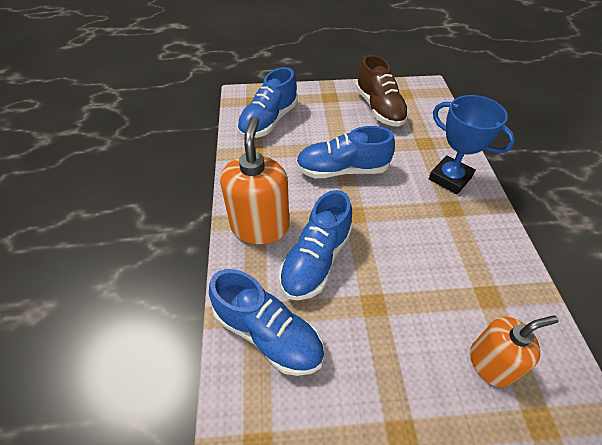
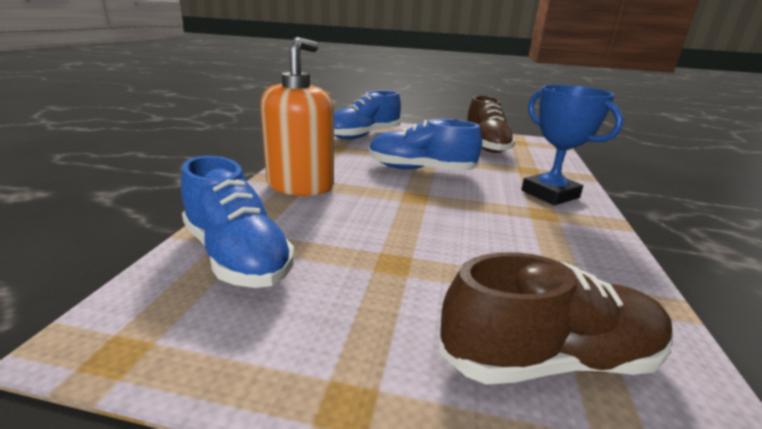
camera: 15 degrees right, 25 degrees down
blue shoe [279,190,353,300] -> none
orange soap dispenser [470,315,558,387] -> brown shoe [439,252,673,384]

